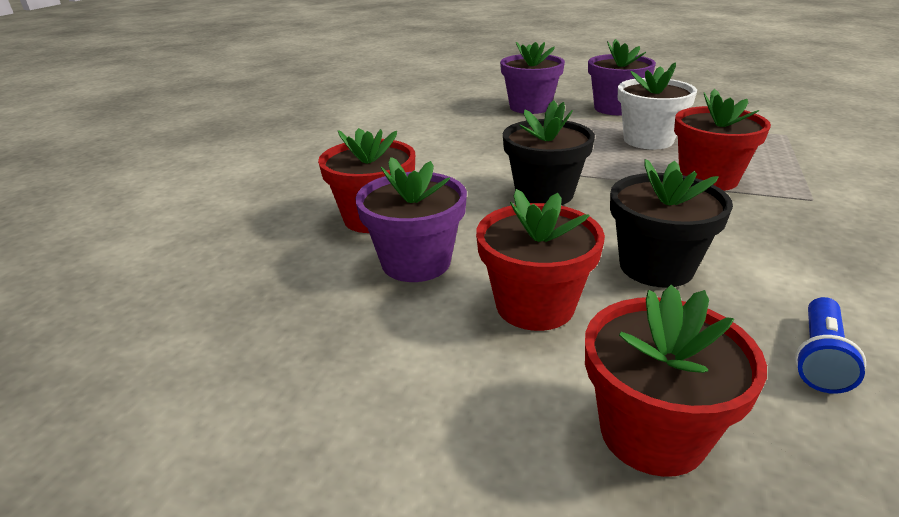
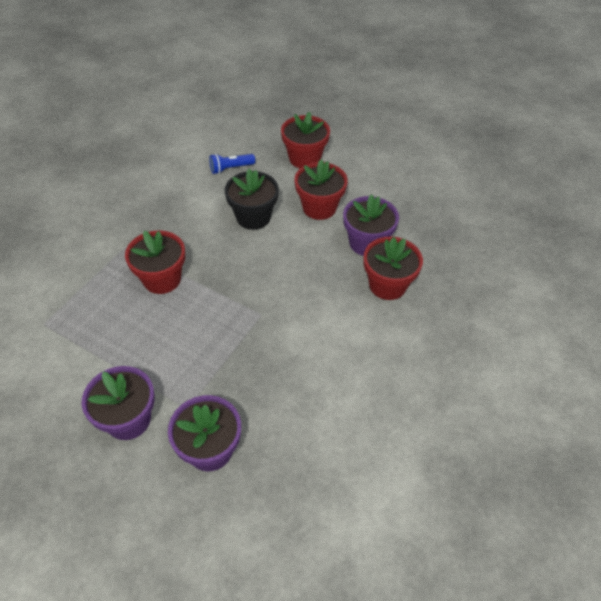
camera: 170 degrees left, 20 degrees up
black flower pot [503,100,595,205] -> none
white flower pot [618,62,697,150] -> none
blue flashlight [795,297,866,394] -> blue flashlight turned 150 degrees counterclockwise [209,154,255,174]

